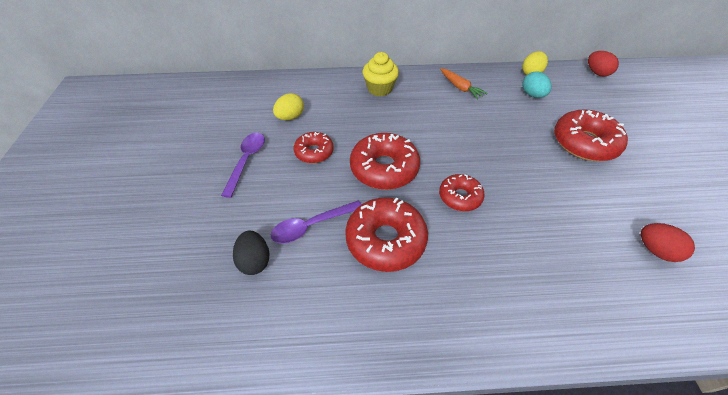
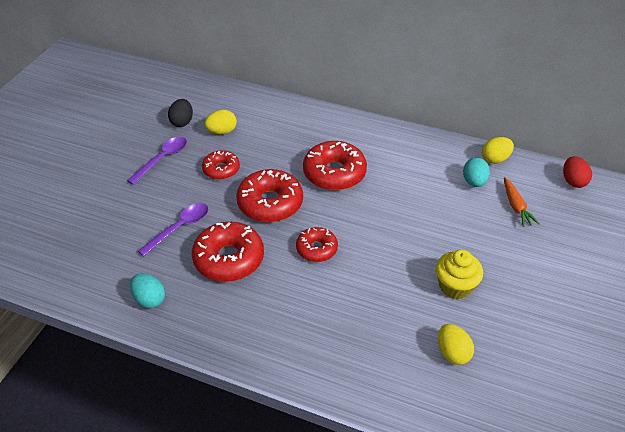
camera: 25 degrees right, 5 degrees down
black egg [233,231,269,275] -> black egg moved to [168,99,193,127]
purple spoon [271,200,362,244] -> purple spoon turned 135 degrees clockwise [138,203,209,256]
yellow cupcake [363,52,399,96] -> yellow cupcake moved to [436,250,483,299]
orange carrot [440,69,488,100] -> orange carrot moved to [504,177,540,227]
red donut [554,109,628,161] -> red donut moved to [303,141,367,191]
red egg [641,223,695,262] -> yellow egg [438,324,474,365]
none -> turquoise egg [130,273,165,308]

